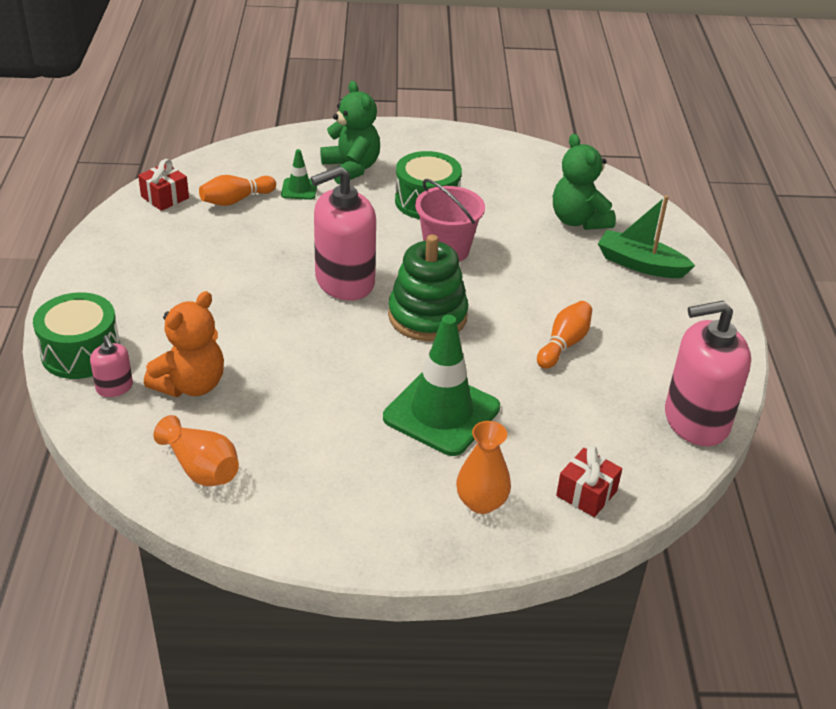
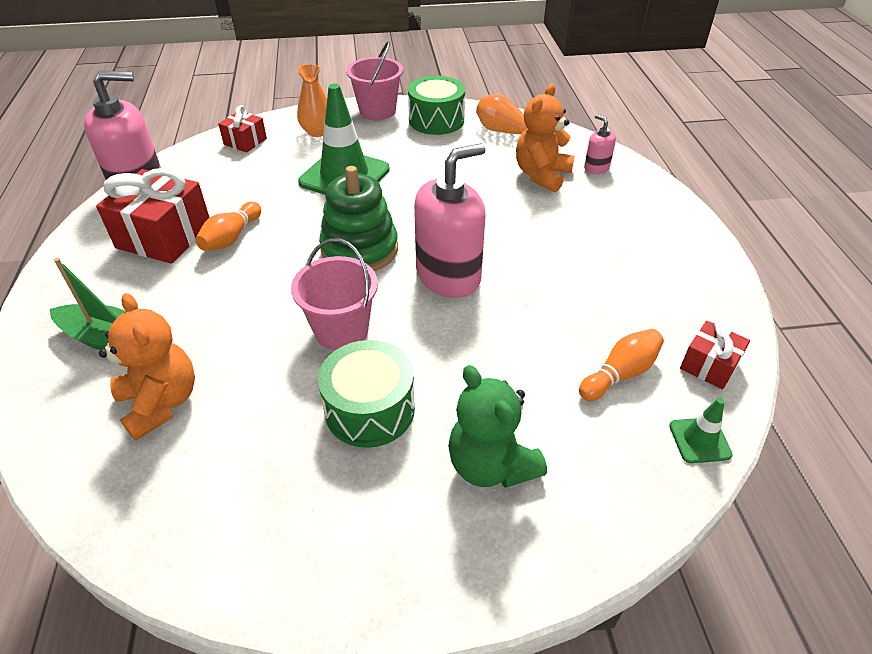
camera: 175 degrees right, 5 degrees up
green drum [33,292,120,379] -> green drum moved to [408,76,465,135]
green traffic cone [281,149,317,200] -> green traffic cone moved to [669,398,733,463]
green teddy bear [553,134,616,230] -> orange teddy bear [99,293,195,441]
none -> red gift [96,168,210,264]
none -> pink bucket [346,41,403,120]

